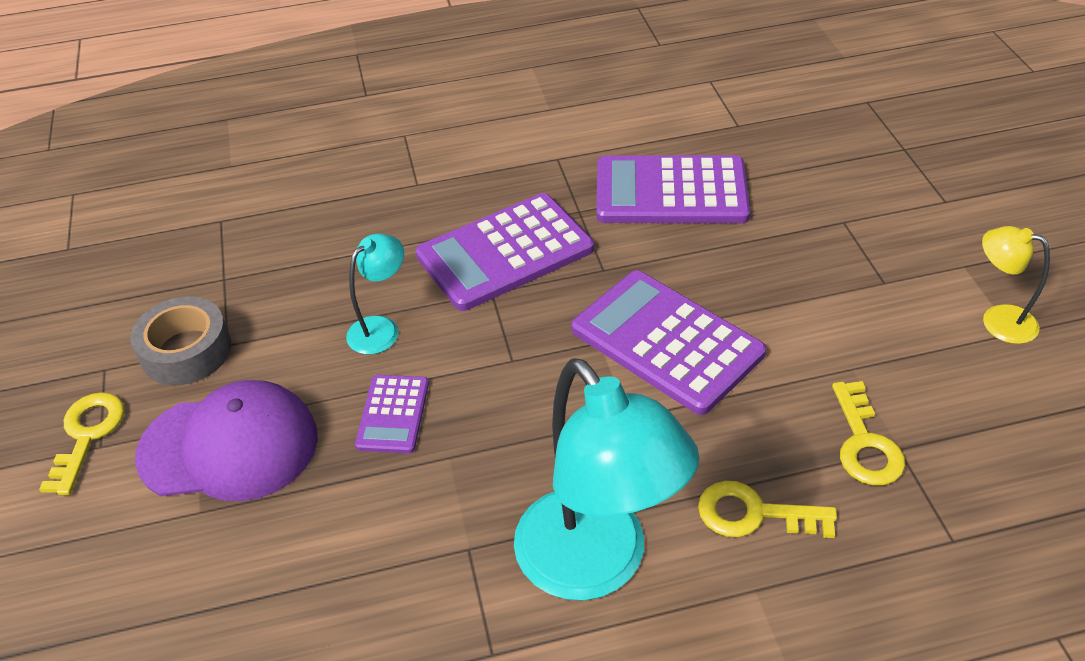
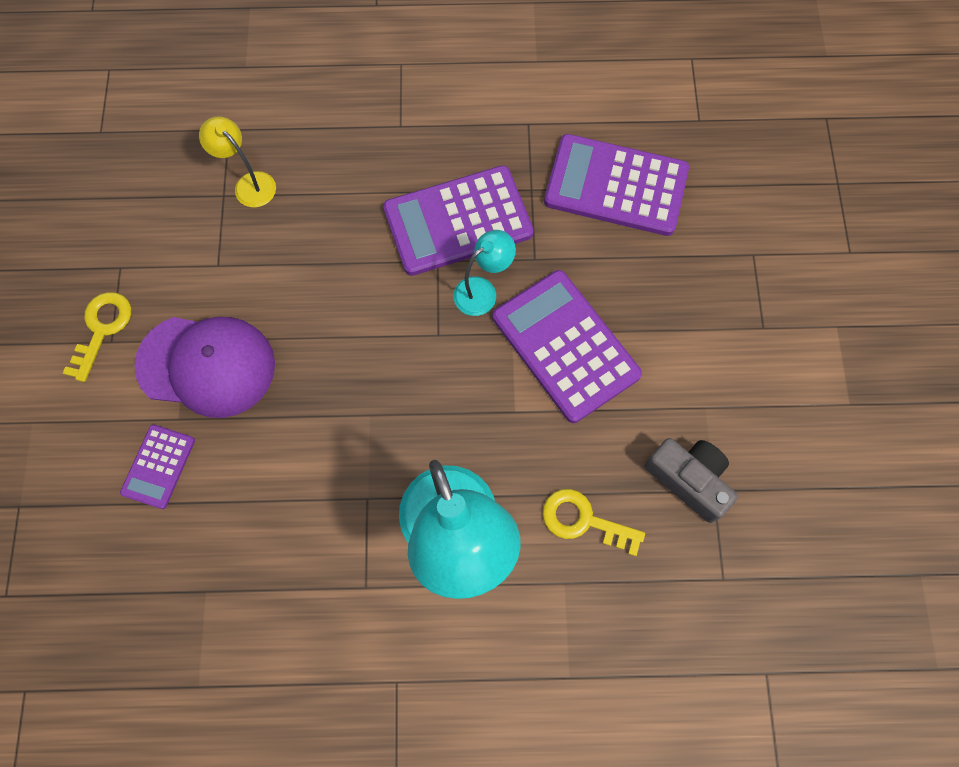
camera: 10 degrees right, 25 degrees up
grey tape [130,296,231,385] -> none
turquoise lamp [346,233,404,354] -> turquoise lamp moved to [453,230,516,316]
purple calculator [355,375,429,454] -> purple calculator moved to [120,424,195,509]
yellow key [832,381,905,485] -> grey camera [644,438,738,523]
yellow lamp [982,226,1050,344] -> yellow lamp moved to [199,116,276,208]

